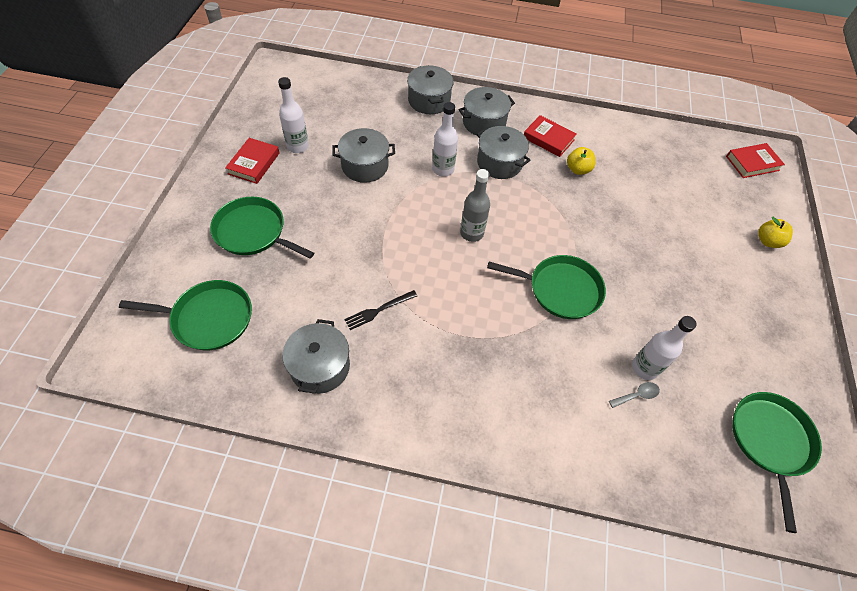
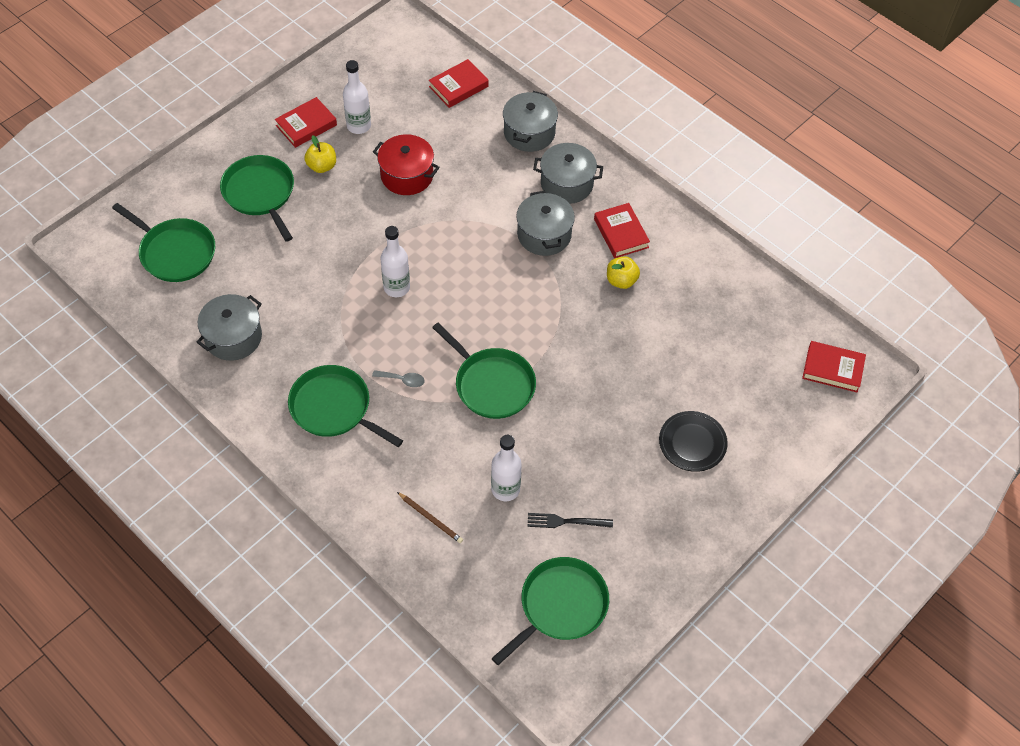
camera: 35 degrees right, 0 degrees up
grey pot [332,128,395,183] -> red pot [373,134,440,195]
black fork [344,290,417,330] -> black fork moved to [527,513,613,528]
white bottle [432,102,458,177] -> white bottle moved to [381,226,410,297]
grey bottle [460,169,490,242] -> none
grey spoon [609,382,660,408] -> grey spoon moved to [372,370,425,387]
yellow apple [758,217,793,248] -> yellow apple moved to [304,135,336,173]
none -> green pan [288,365,403,447]
none -> brown pencil [397,492,463,543]
none -> red book [429,59,489,108]
none -> black plate [659,411,728,472]

